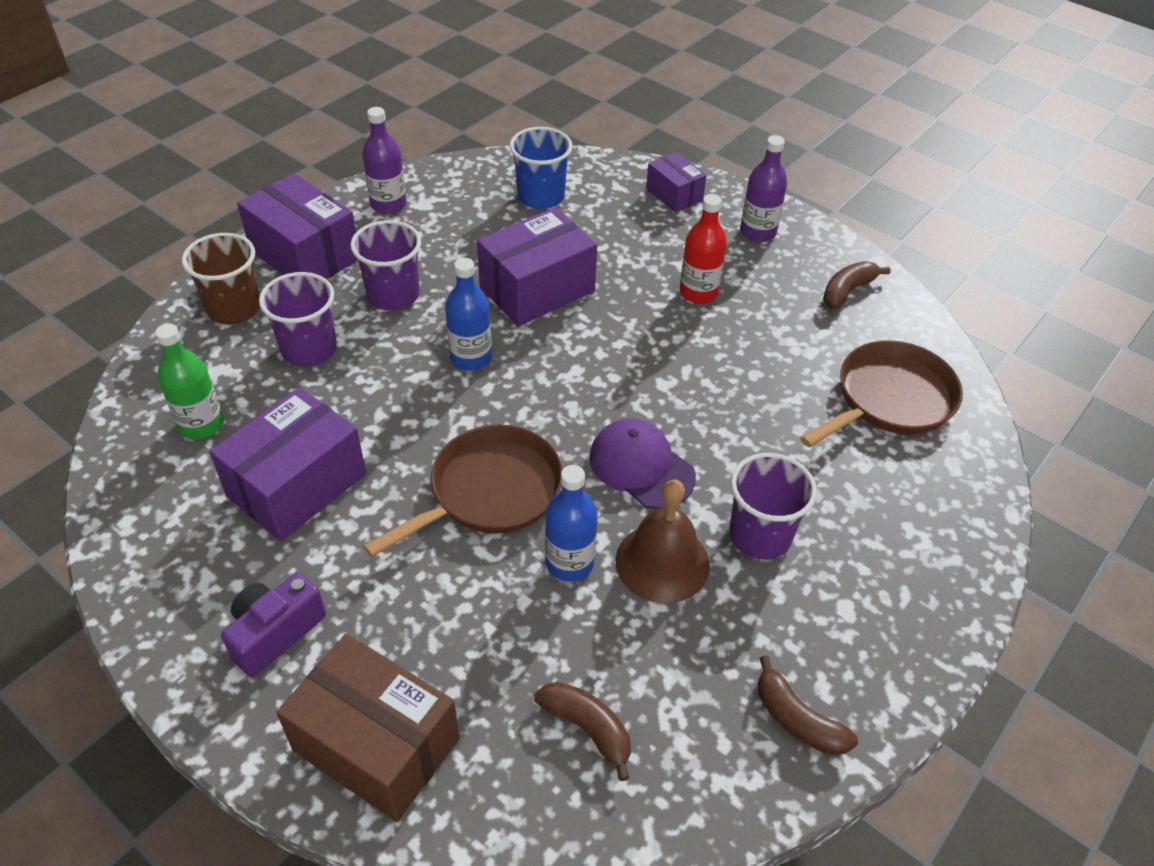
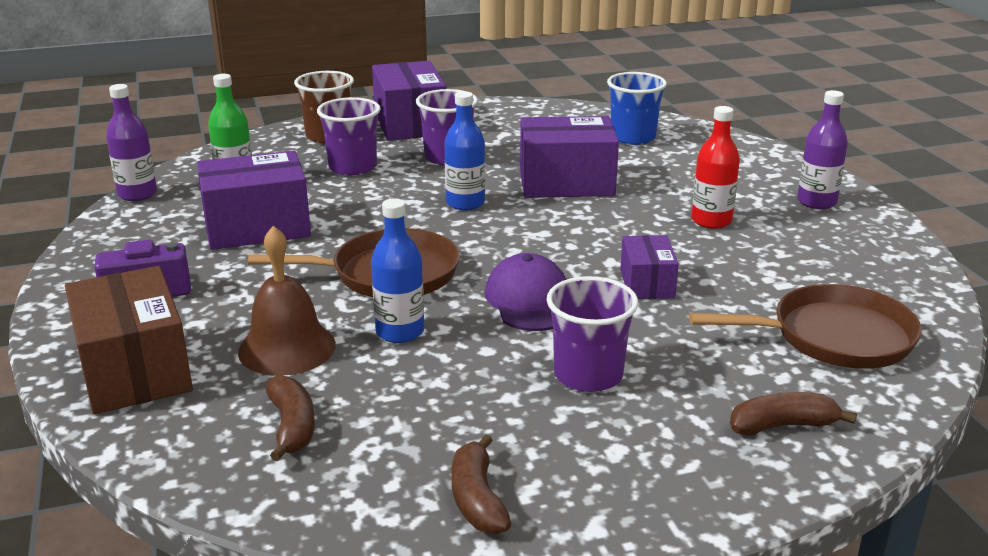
camera: 35 degrees right, 20 degrees down
purple bottle [363,107,407,214] -> purple bottle moved to [106,84,157,201]
brown bell [615,479,710,603] -> brown bell moved to [238,226,336,375]
purple box [646,152,707,213] -> purple box moved to [620,235,679,299]
brown banana [823,261,891,309] -> brown banana moved to [730,392,857,436]

